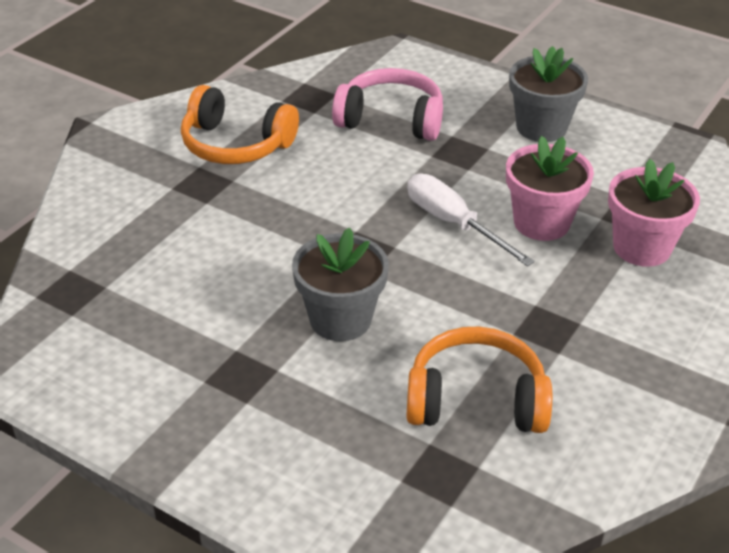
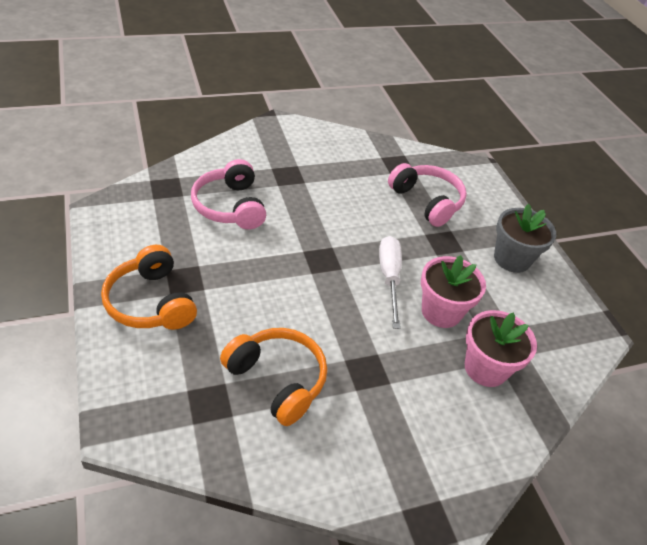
camera: 35 degrees right, 5 degrees up
orange headphones [181,85,299,164] -> orange headphones moved to [101,245,197,330]
grey flower pot [292,227,389,341] -> none
none -> pink headphones [191,159,266,229]

